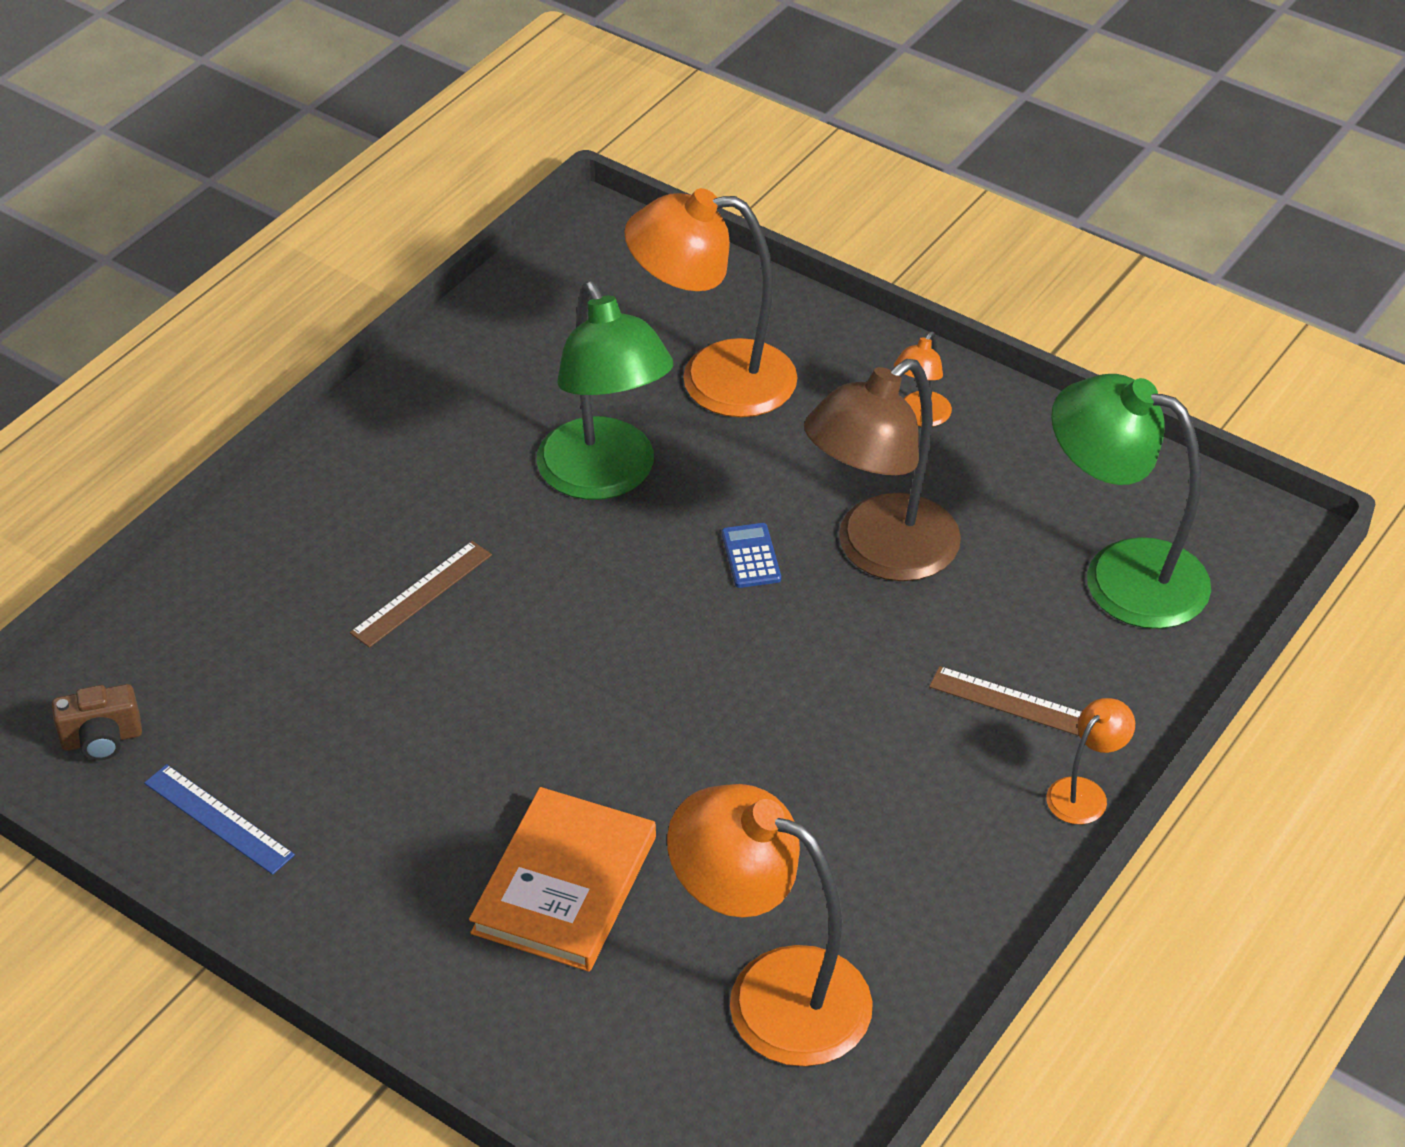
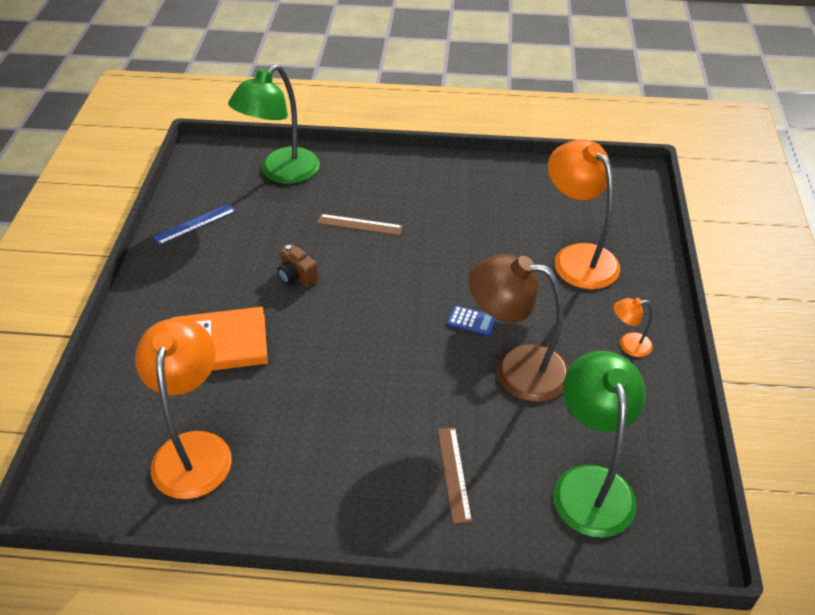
camera: 60 degrees right, 0 degrees up
brown camera [52,684,142,761] -> brown camera moved to [277,244,318,287]
blue ruler [144,764,295,875] -> blue ruler turned 45 degrees clockwise [153,204,236,245]
green lamp [537,281,673,500] -> green lamp moved to [228,64,320,184]
blue calculator [722,523,781,588] -> blue calculator turned 60 degrees clockwise [447,306,497,336]
orange lamp [1046,698,1135,824] -> none

